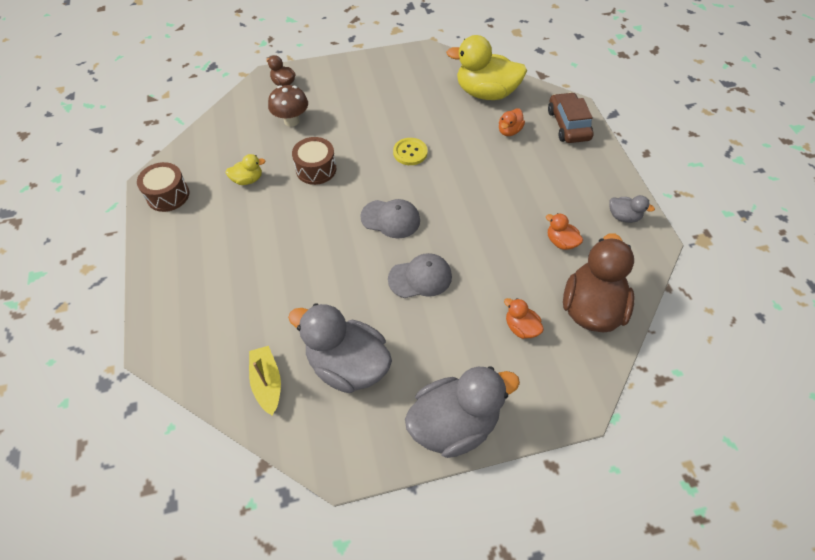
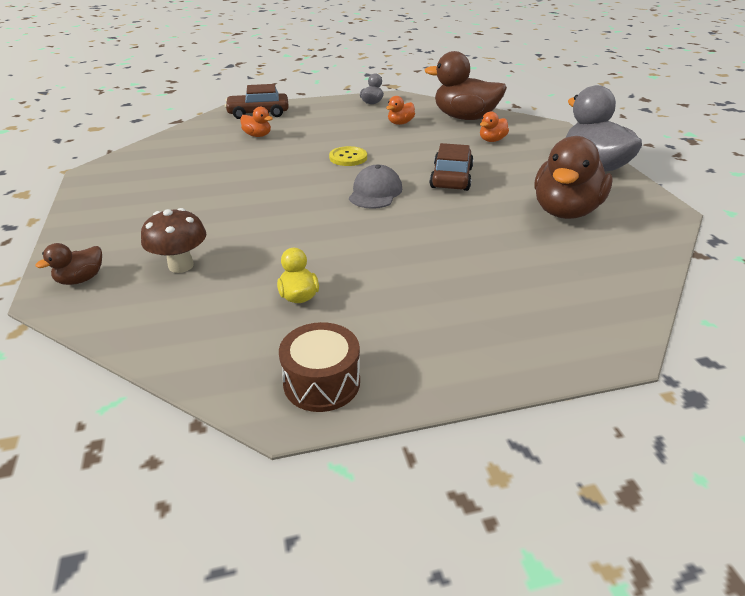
camera: 90 degrees left, 20 degrees down
yellow boat [249,346,281,415] -> none
grey duck [288,303,392,393] -> brown duck [535,136,613,219]
brown drum [292,137,336,185] -> none
grey cap [388,253,452,298] -> brown car [430,143,474,191]
yellow button [393,138,428,165] -> yellow button moved to [329,146,367,166]
yellow duck [446,35,527,100] -> none

